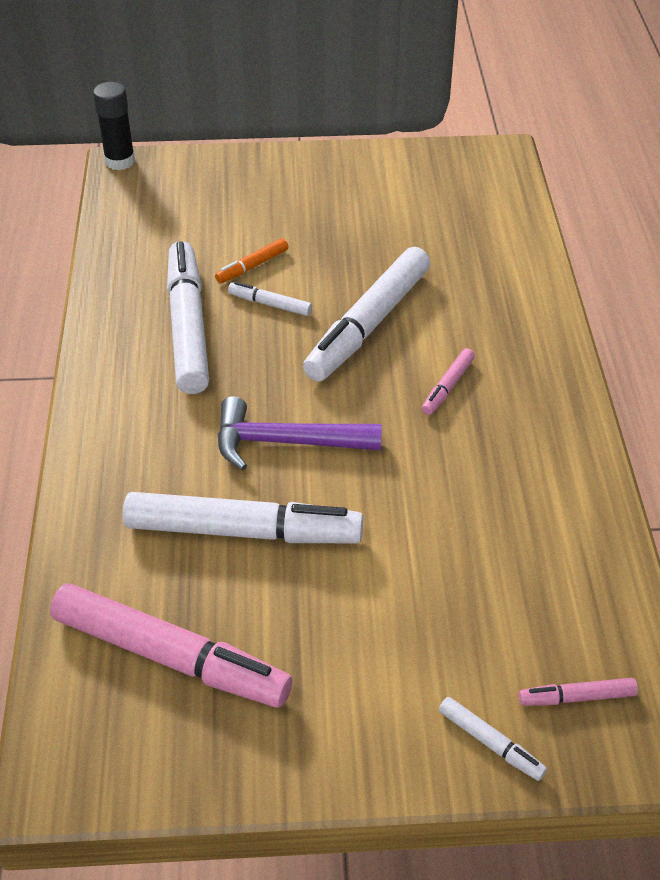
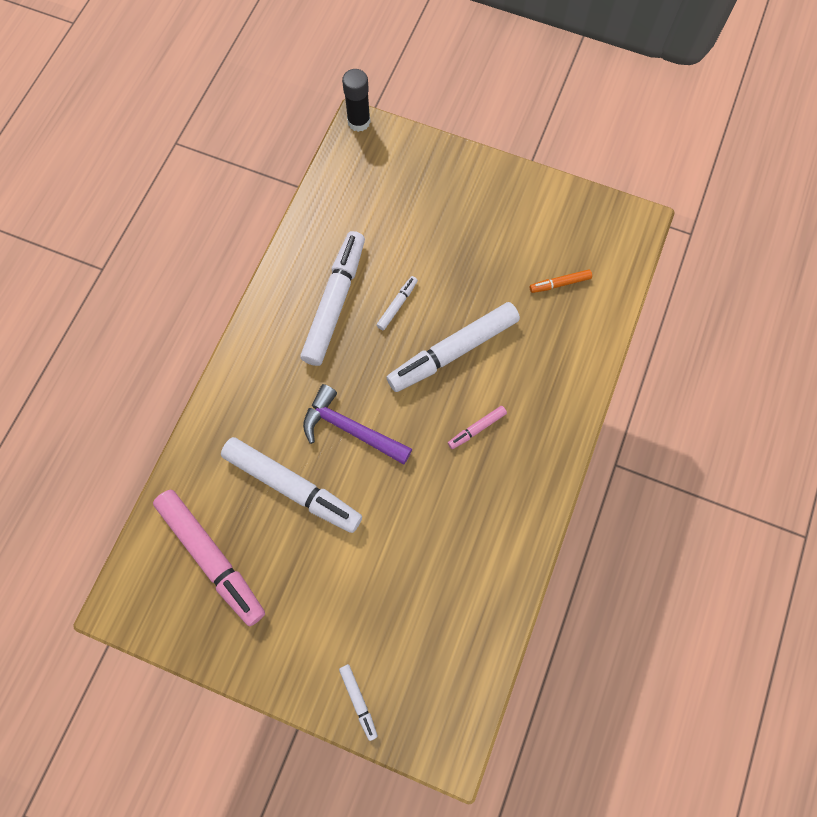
camera: 25 degrees right, 25 degrees up
orange marker [215,238,288,283] -> orange marker moved to [530,269,592,293]
white marker [228,281,312,316] -> white marker turned 75 degrees clockwise [376,276,418,330]
pink marker [519,678,638,706] -> none

